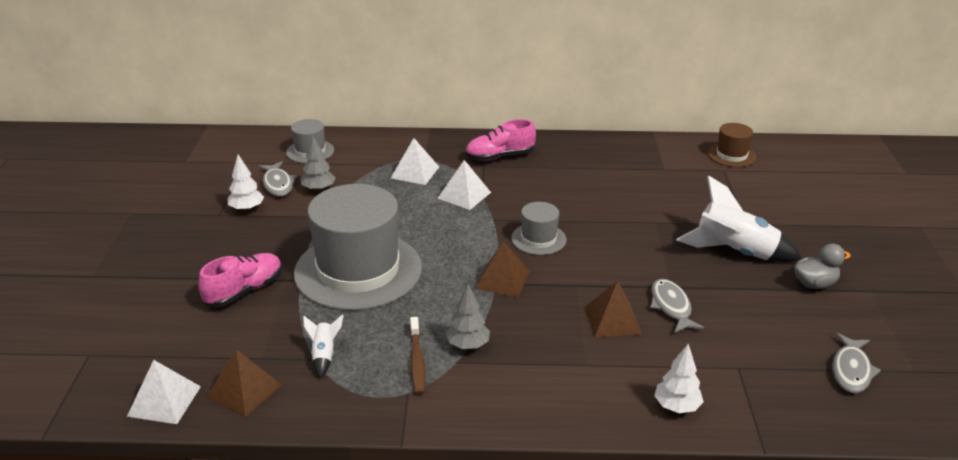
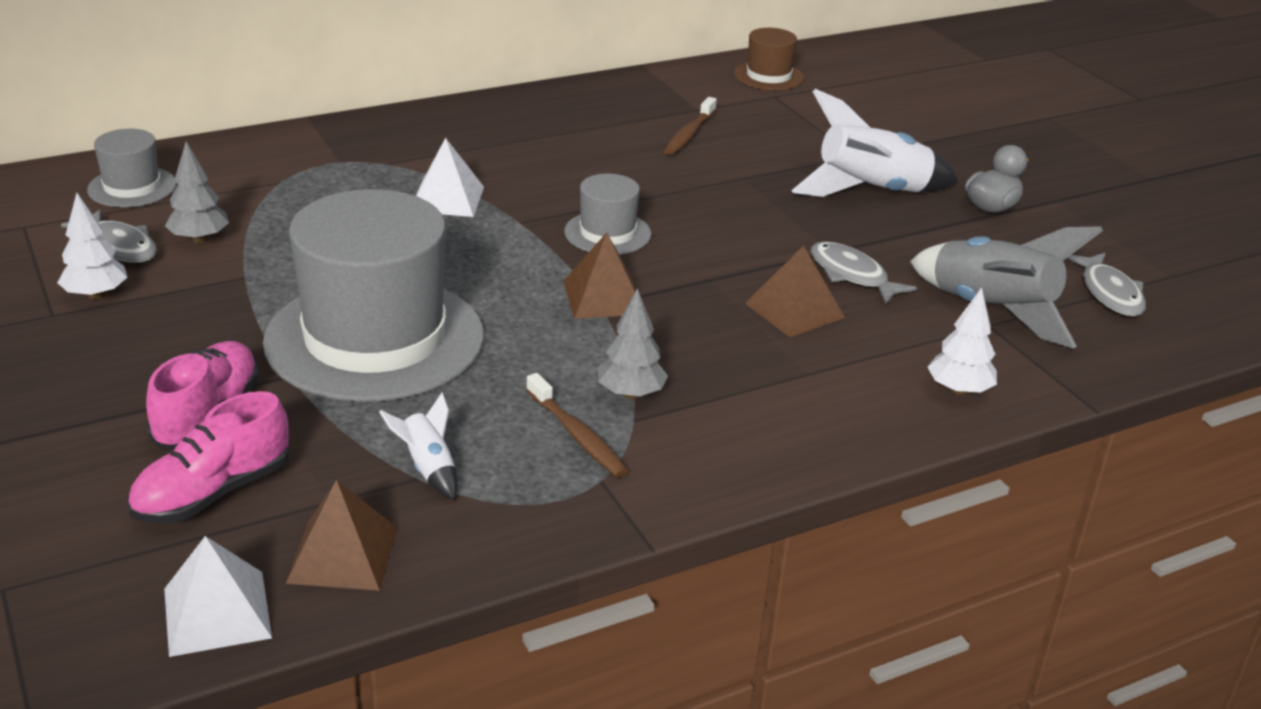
camera: 30 degrees left, 0 degrees up
white pyramid [391,138,439,185] -> none
pink shoe [465,119,536,161] -> pink shoe moved to [127,391,290,524]
none -> brown toothbrush [664,97,717,155]
none -> grey rocket [910,226,1103,349]

